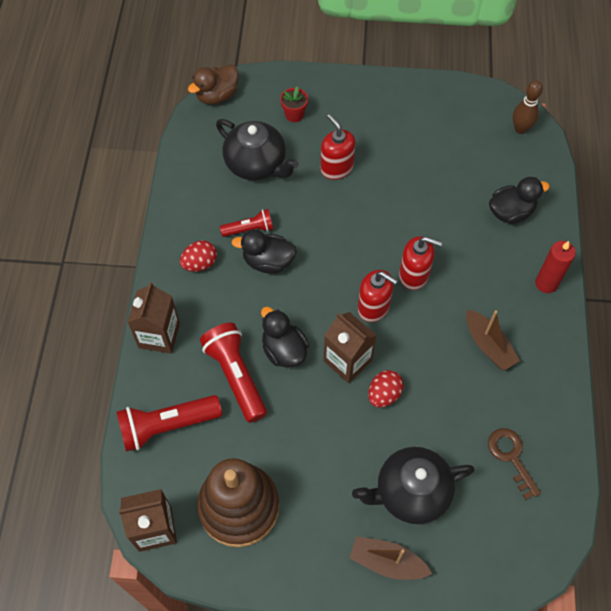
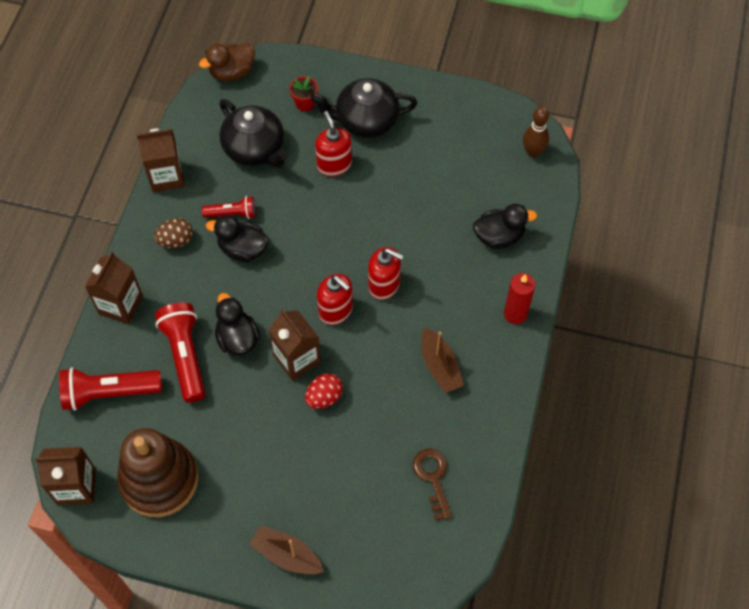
camera: 10 degrees right, 0 degrees up
red egg [180,240,217,272] -> brown egg [154,218,193,248]
black teapot [352,447,474,524] -> black teapot moved to [311,78,417,138]
none -> brown carton [137,128,185,193]

